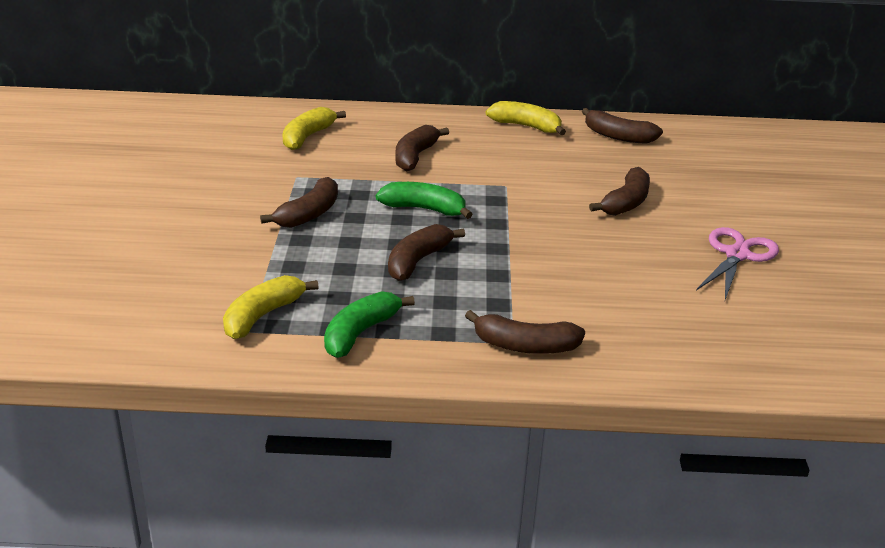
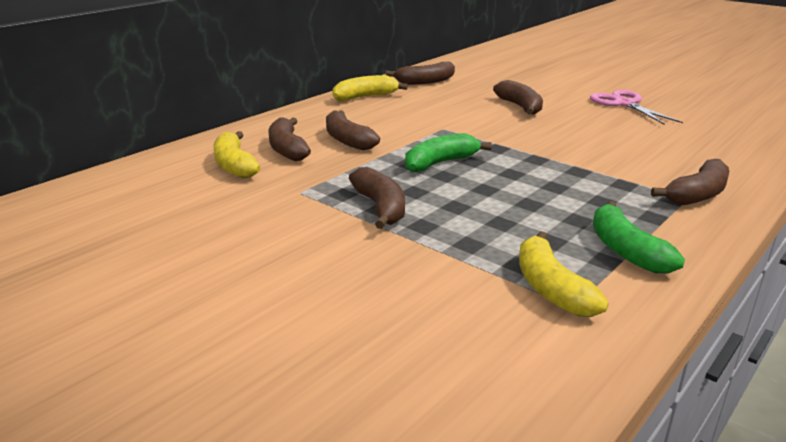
camera: 50 degrees left, 5 degrees down
brown banana [388,224,465,281] -> brown banana moved to [269,117,311,161]

